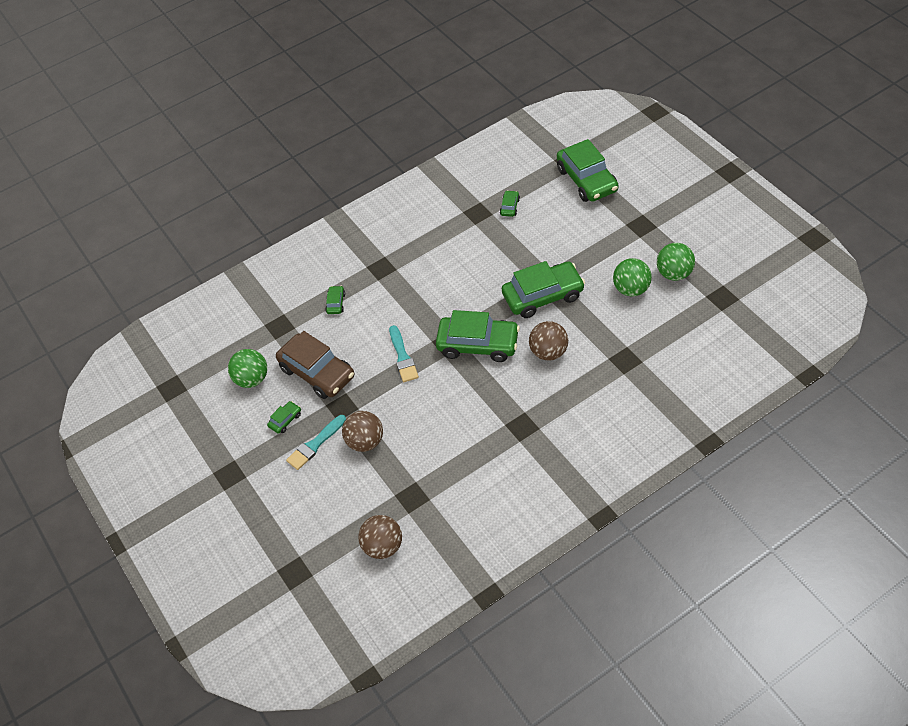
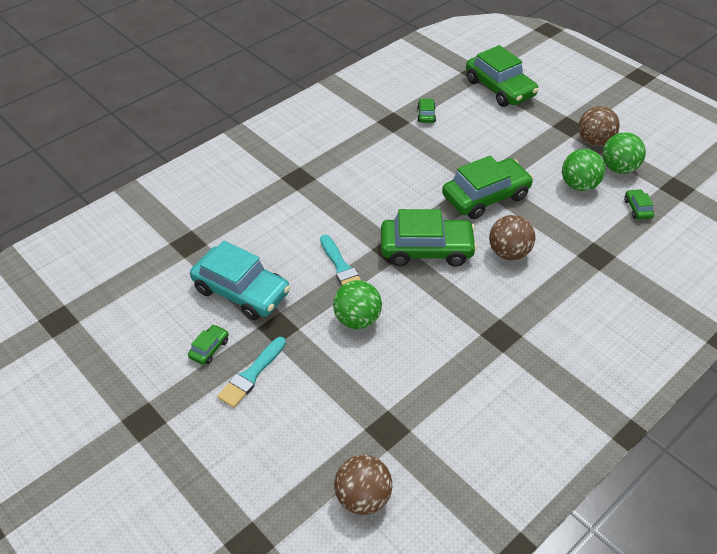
camera: 15 degrees left, 5 degrees down
green ball [228,349,267,388] -> green ball moved to [333,280,382,329]
brown car [276,331,355,399] -> turquoise car [190,241,290,320]
green car [325,286,345,314] -> green car moved to [624,189,654,220]
brown ball [342,411,383,452] -> brown ball moved to [578,106,620,146]

